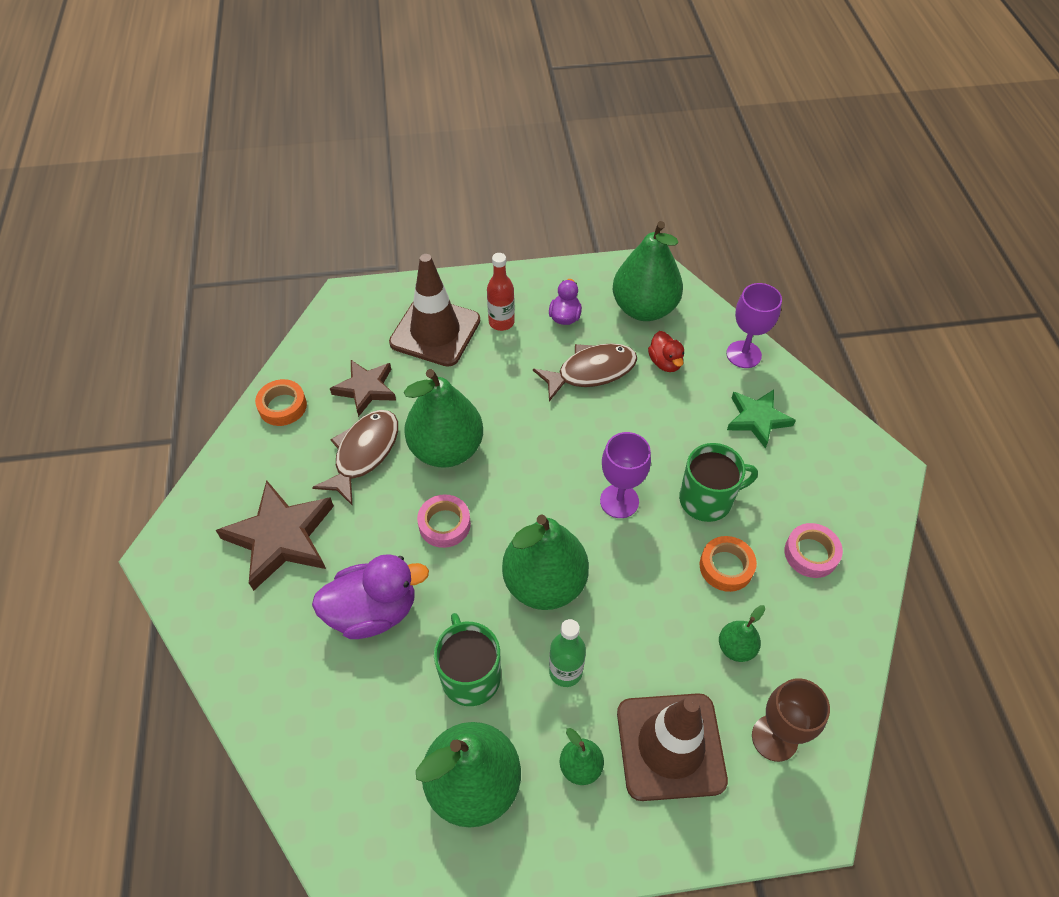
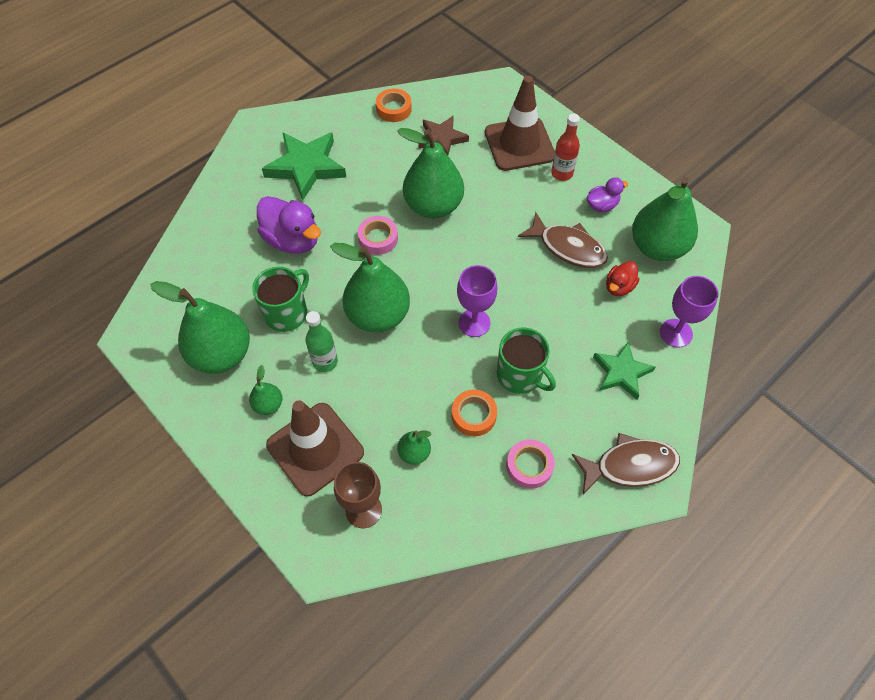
camera: 55 degrees right, 5 degrees up
brown star [216,480,334,591] -> green star [262,132,347,200]
brown fish [312,410,398,505] -> brown fish moved to [572,433,680,494]

